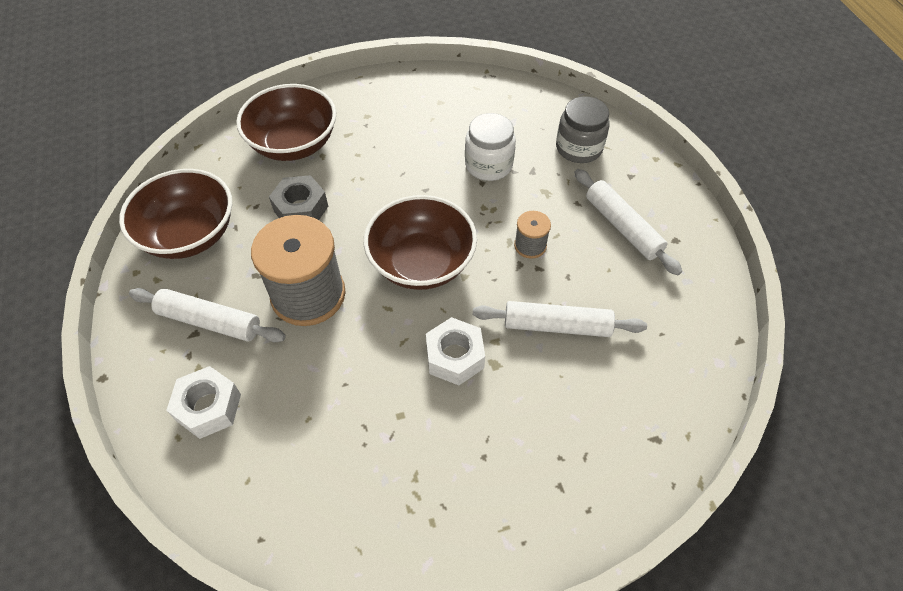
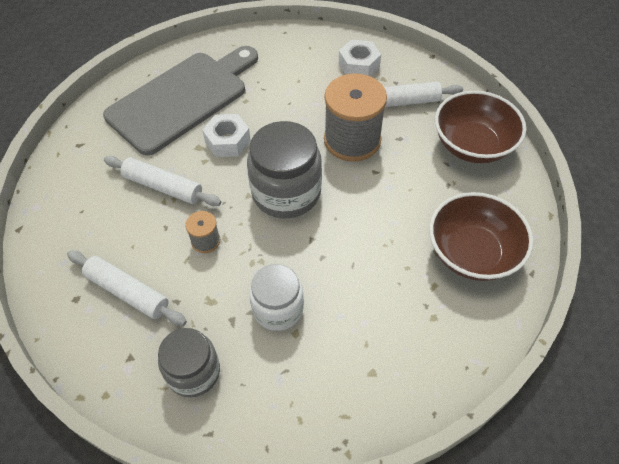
camera: 155 degrees right, 0 degrees up
grey nut [269,175,328,220] -> none
brown bowl [364,195,477,290] -> grey jar [247,121,322,218]
white rolling pin [473,301,647,337] -> white rolling pin turned 45 degrees clockwise [104,156,221,206]
none -> grey cutting board [103,46,258,156]

